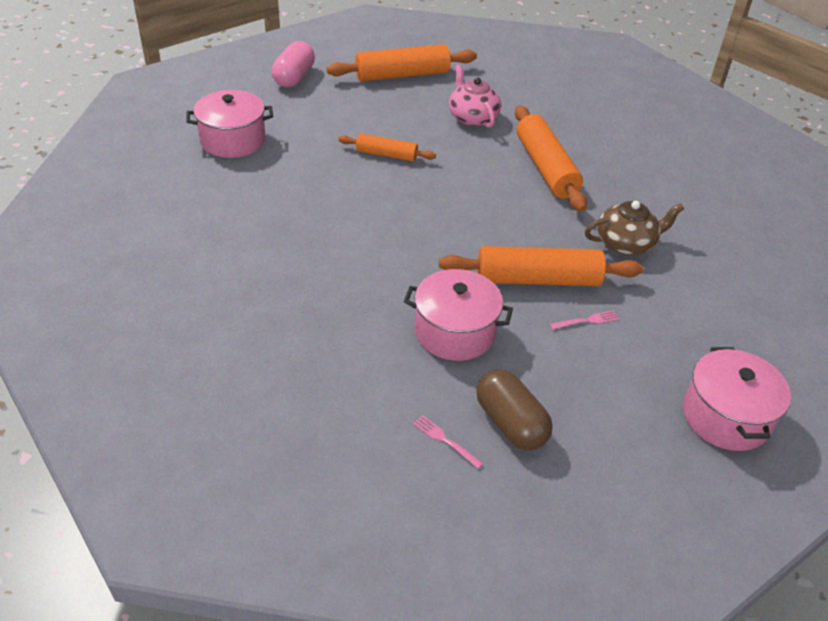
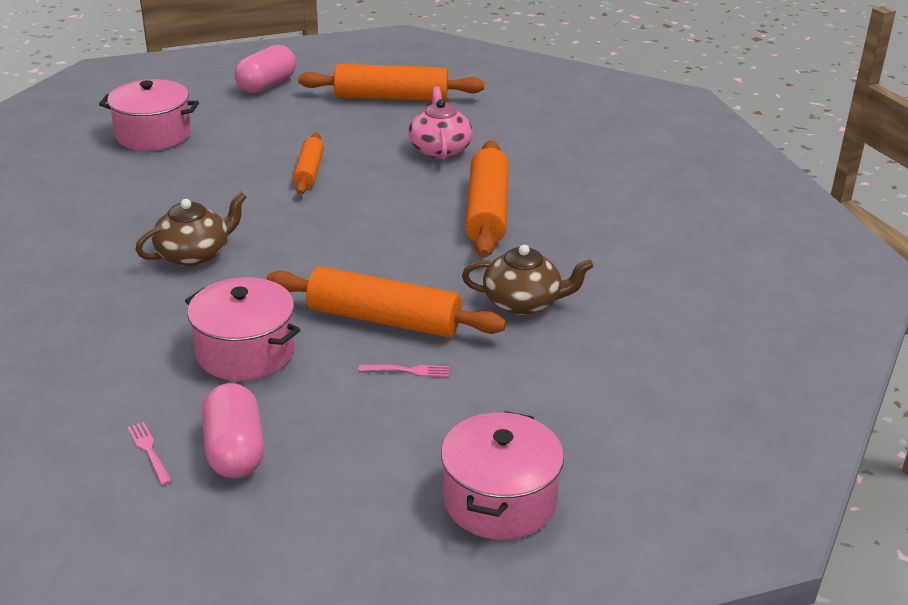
camera: 20 degrees right, 10 degrees down
orange rolling pin [338,133,436,162] -> orange rolling pin turned 60 degrees clockwise [293,133,324,194]
brown capsule [476,369,553,450] -> pink capsule [202,383,264,478]
none -> brown teapot [136,192,247,267]

